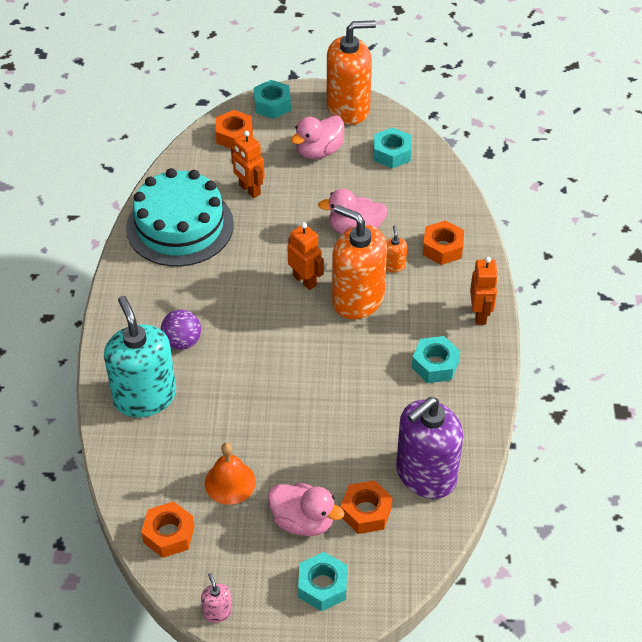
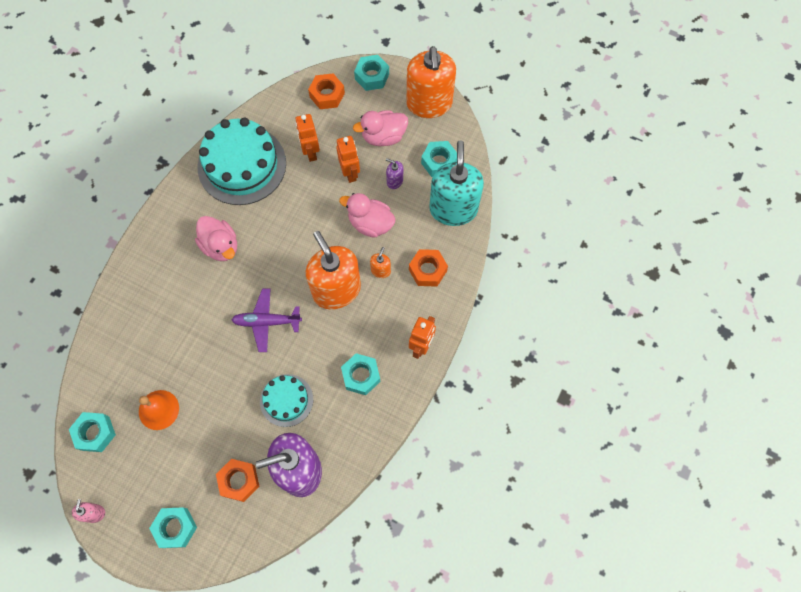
camera: 25 degrees right, 20 degrees up
turquoise soap dispenser [104,296,176,418] -> turquoise soap dispenser moved to [429,141,484,226]
orange nut [141,501,195,558] -> turquoise nut [69,412,116,452]
purple ball [161,309,201,350] -> none
pink duck [268,483,344,536] -> pink duck moved to [195,216,237,261]
orange robot [287,222,324,290] -> orange robot moved to [336,136,360,183]
orange soap dispenser [327,20,376,125] -> orange soap dispenser turned 75 degrees clockwise [407,46,456,118]
none -> purple plane [232,289,302,352]
none -> turquoise cake [260,374,313,427]
none -> purple soap dispenser [386,158,403,189]

